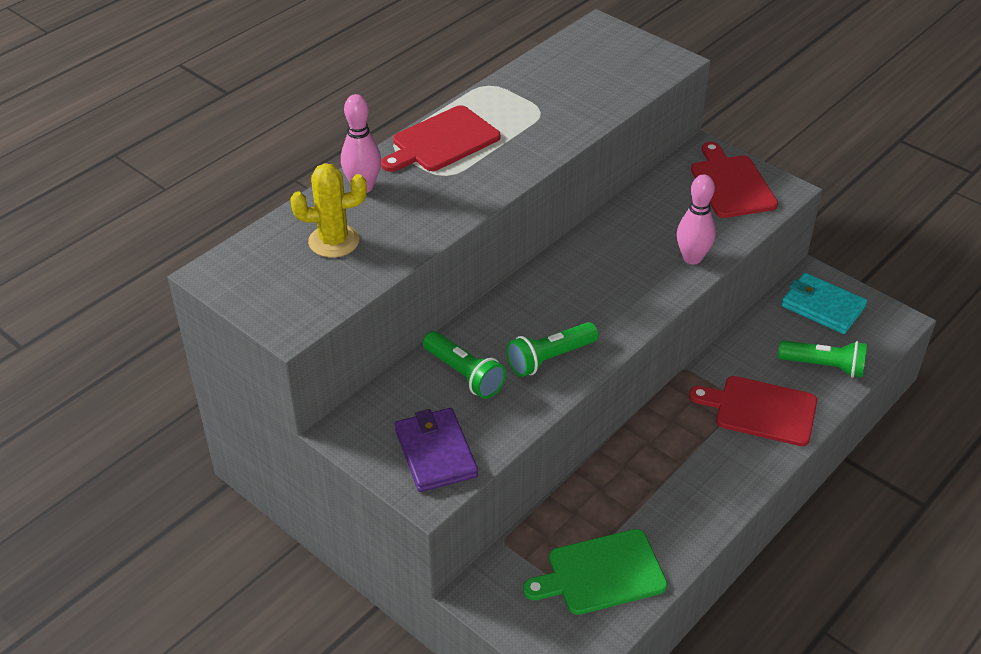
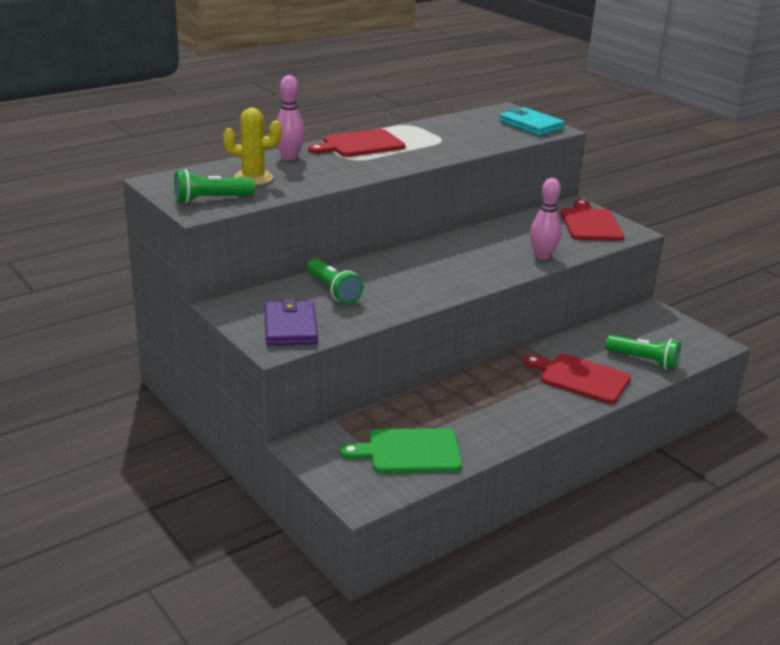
camera: 10 degrees right, 15 degrees down
green flashlight [507,322,599,377] -> green flashlight moved to [174,169,254,204]
turquoise wallet [781,273,867,334] -> turquoise wallet moved to [499,107,565,136]

